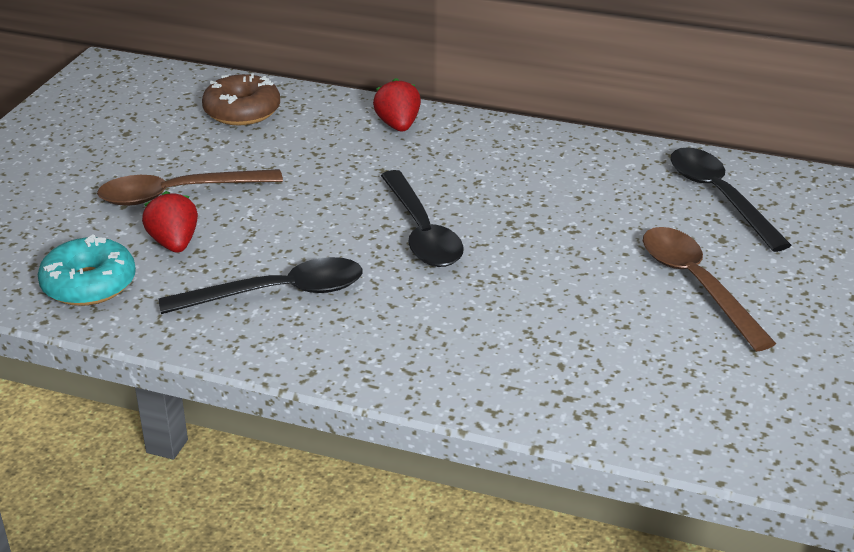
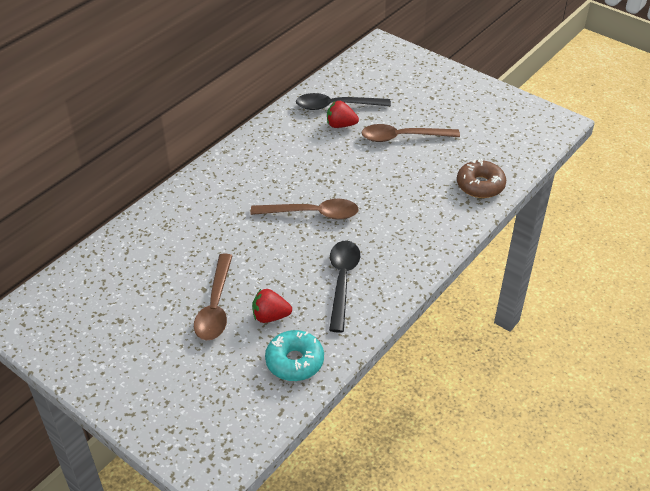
camera: 70 degrees left, 10 degrees up
brown donut [202,74,280,126] -> brown donut moved to [457,159,506,198]
red strawberry [373,78,421,132] -> red strawberry moved to [327,101,359,128]
black spoon [380,170,464,267] -> brown spoon [251,199,359,220]

